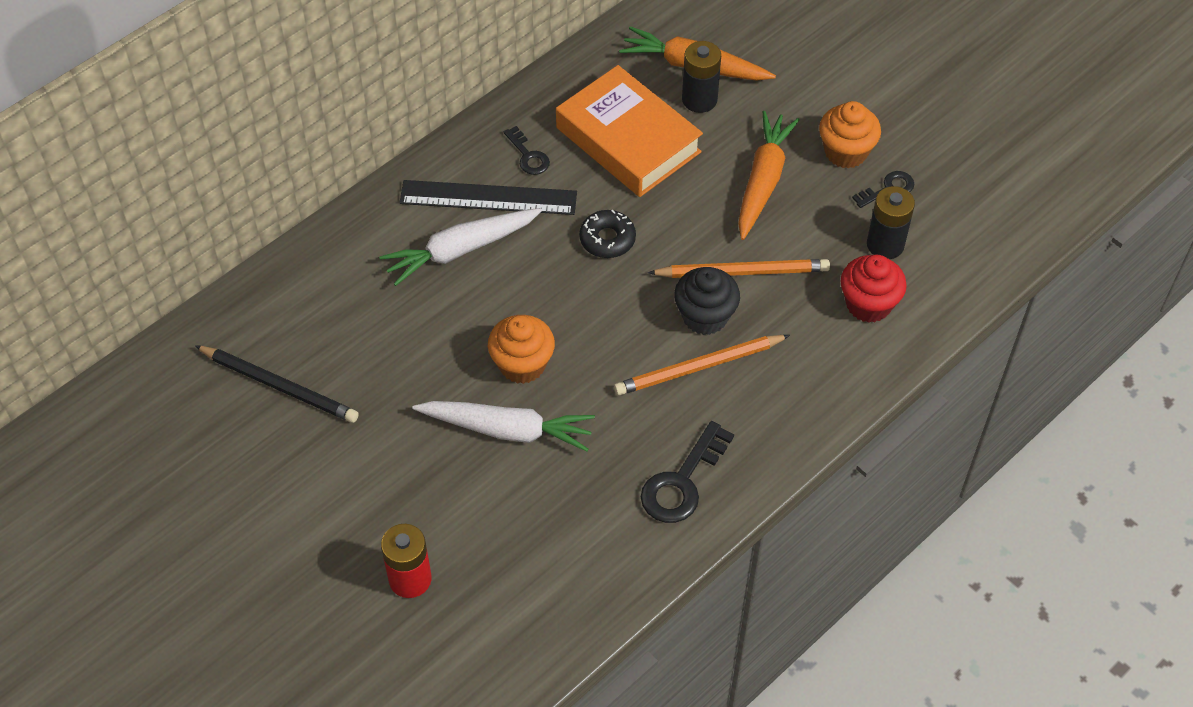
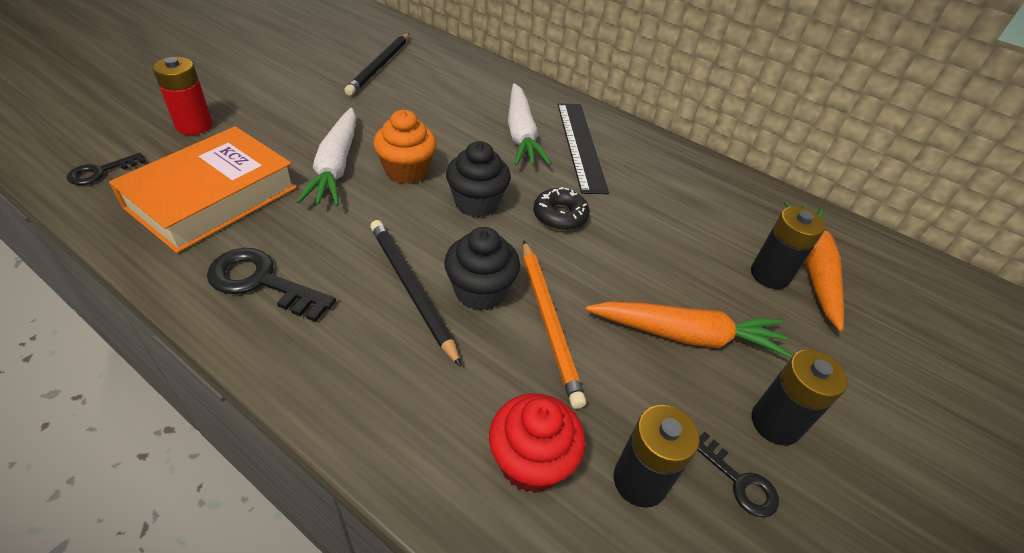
camera: 75 degrees right, 10 degrees down
white carrot [379,208,542,286] -> white carrot turned 150 degrees counterclockwise [508,83,551,165]
black key [504,126,550,175] -> black key moved to [67,153,146,185]
orange book [556,65,703,197] -> orange book moved to [109,126,297,253]
orange pencil [614,335,790,396] -> black pencil [370,220,461,367]
orange cupcake [819,101,881,169] -> black battery [752,349,848,445]
none -> black cupcake [446,141,511,217]

